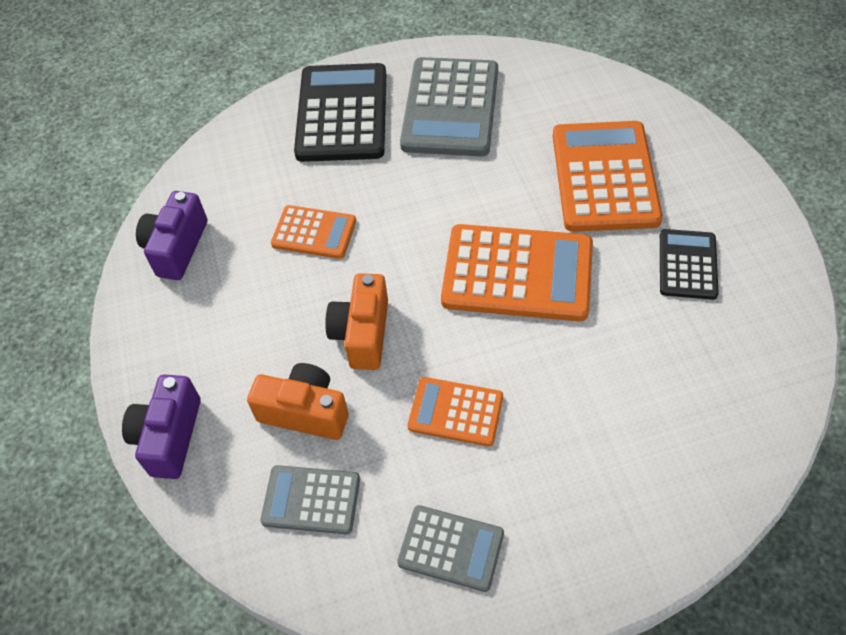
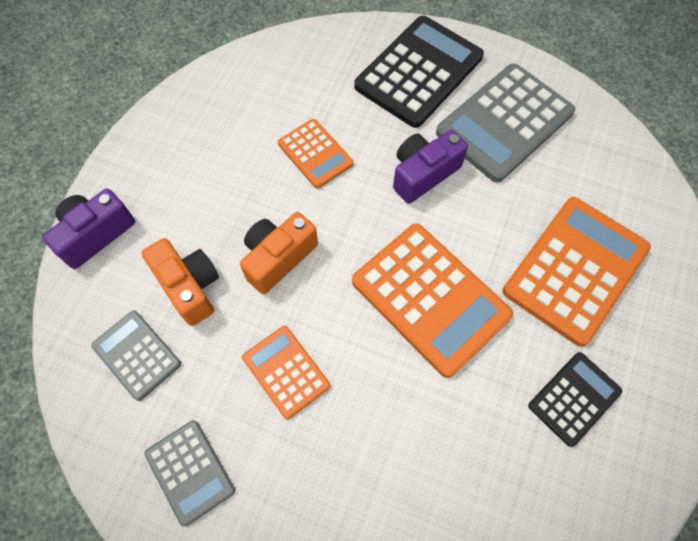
camera: 35 degrees right, 10 degrees up
purple camera [136,191,207,280] -> purple camera moved to [393,130,468,204]

